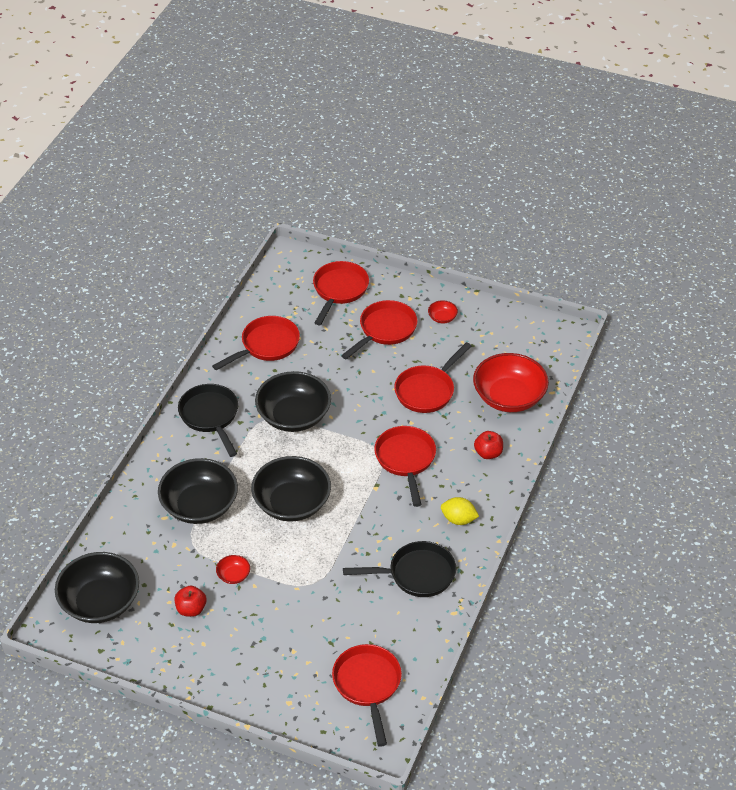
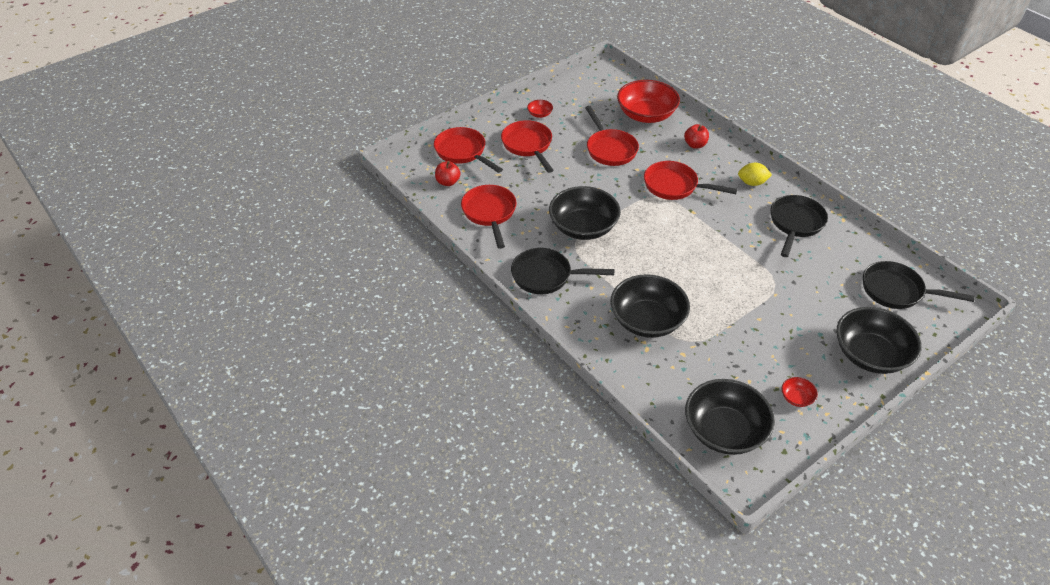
camera: 60 degrees left, 0 degrees up
red apple [174,586,206,617] -> red apple moved to [435,161,461,186]
red bowl [216,555,250,584] -> red bowl moved to [782,377,818,407]
black bowl [251,456,331,522] -> black bowl moved to [836,307,922,374]
red pan [332,644,402,747] -> black pan [863,261,975,309]
yellow lemon [441,497,479,525] -> yellow lemon turned 45 degrees clockwise [738,162,772,186]

